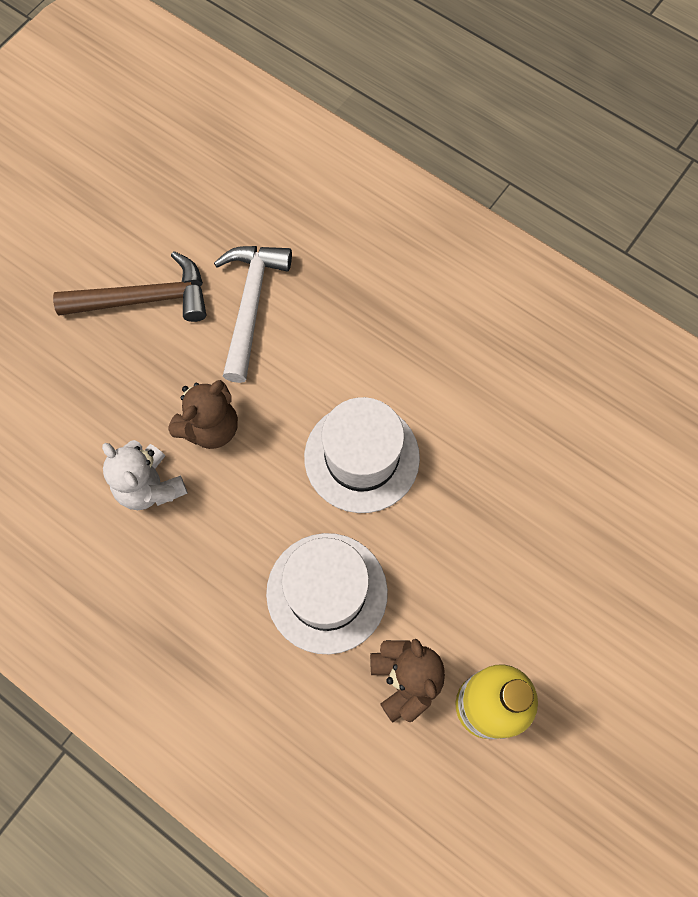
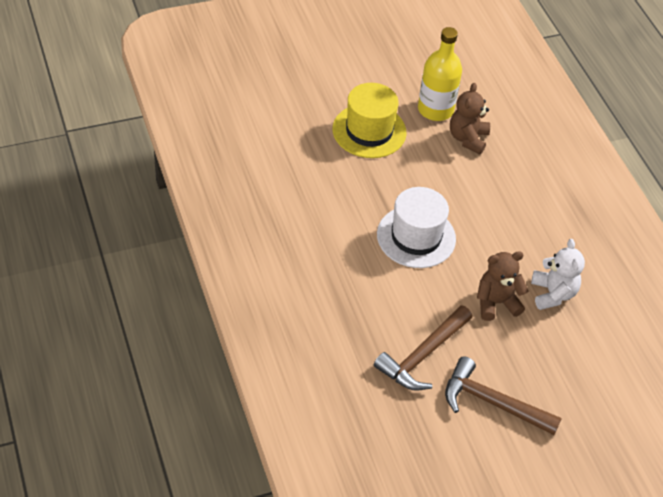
camera: 150 degrees left, 20 degrees down
white hammer [214,246,292,383] -> brown hammer [374,305,472,391]
white hat [266,533,388,654] -> none
none -> yellow hat [332,83,406,158]

